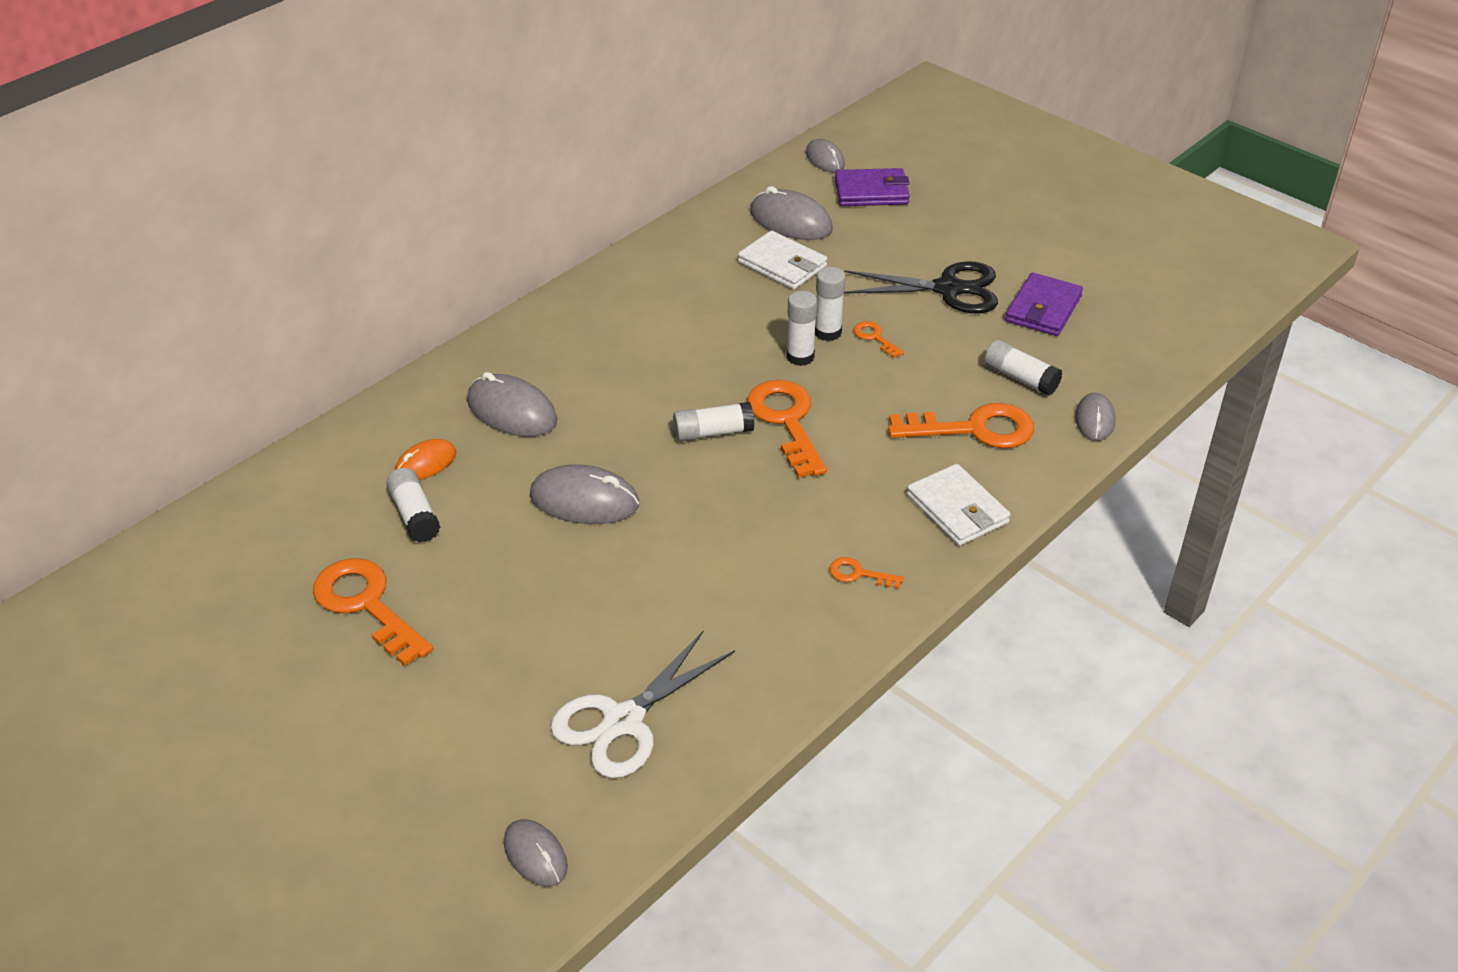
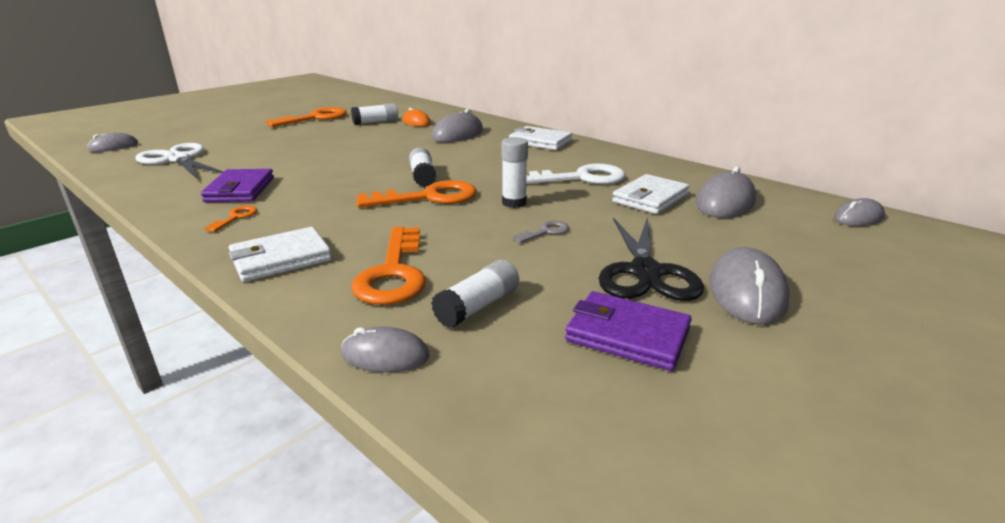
camera: 90 degrees right, 15 degrees down
grey mouse [530,464,639,524] -> grey mouse moved to [709,247,790,324]
white glue stick [815,267,846,341] -> none
purple wallet [835,168,910,206] -> purple wallet moved to [201,169,274,202]
orange key [854,321,904,358] -> grey key [513,221,569,243]
none -> white wallet [509,126,572,150]
none -> white key [526,163,626,184]

